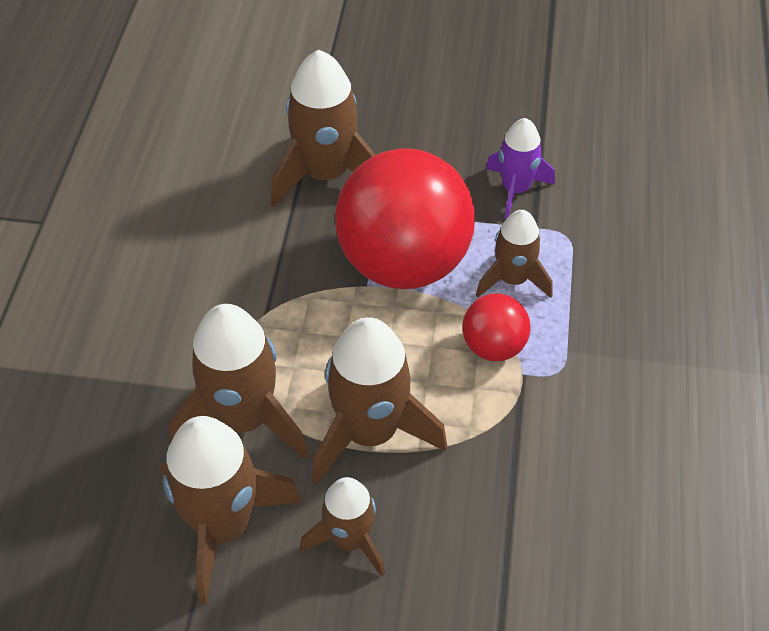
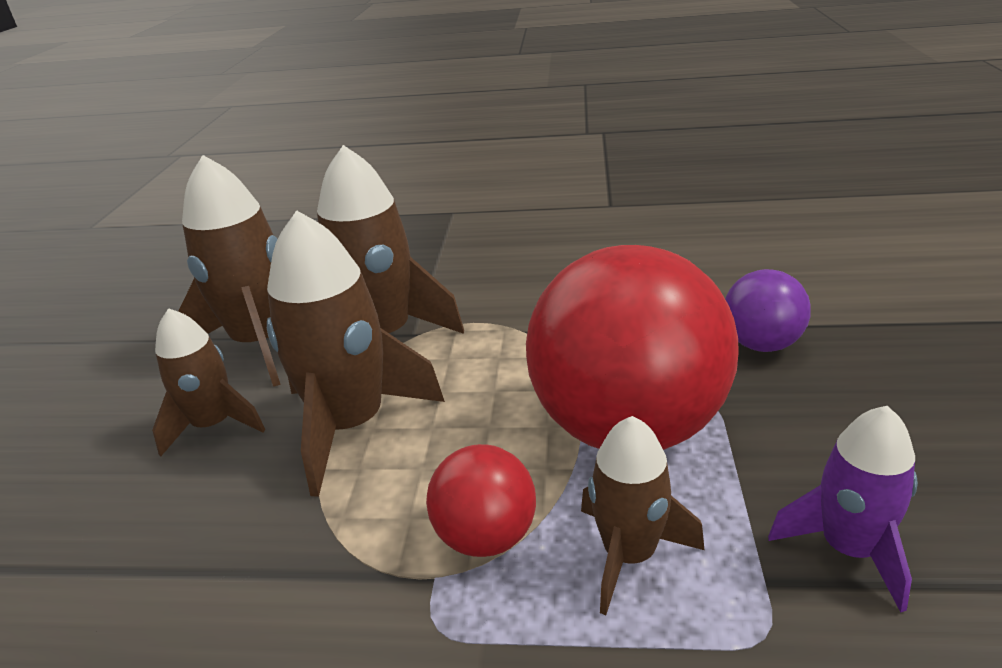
camera: 90 degrees right, 20 degrees down
brown rocket [271,50,375,207] -> purple ball [725,269,811,352]

